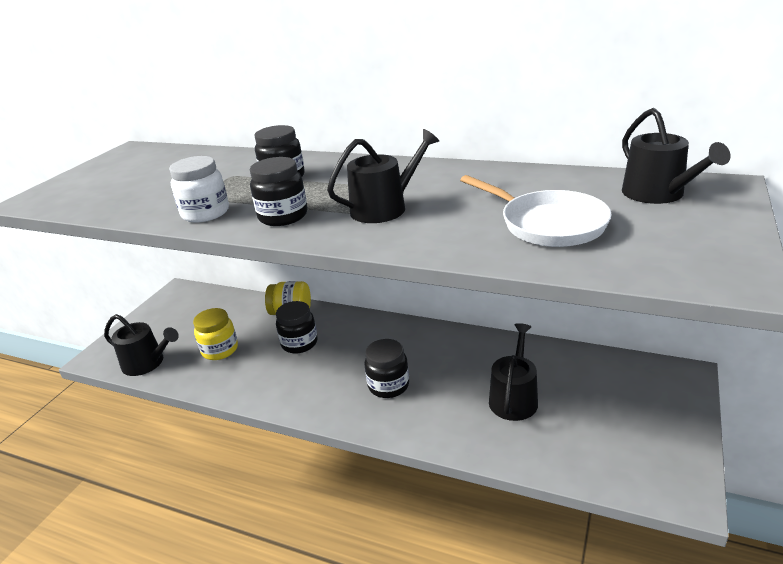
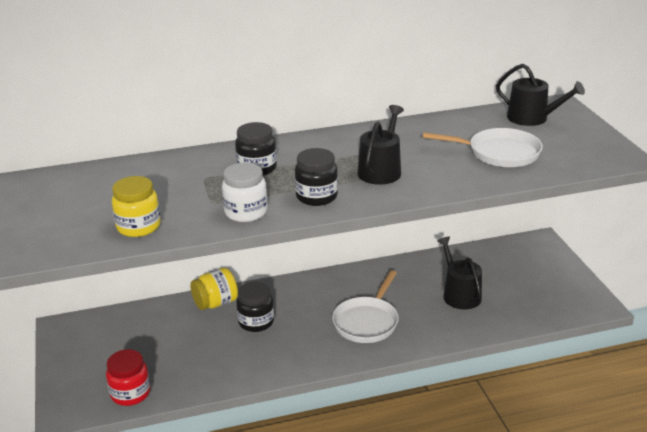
camera: 40 degrees left, 0 degrees up
black watering can [104,314,179,376] -> red jar [106,349,150,406]
yellow jar [193,308,238,360] -> yellow jar moved to [112,176,160,237]
black jar [364,339,409,398] -> white pan [332,270,399,343]

